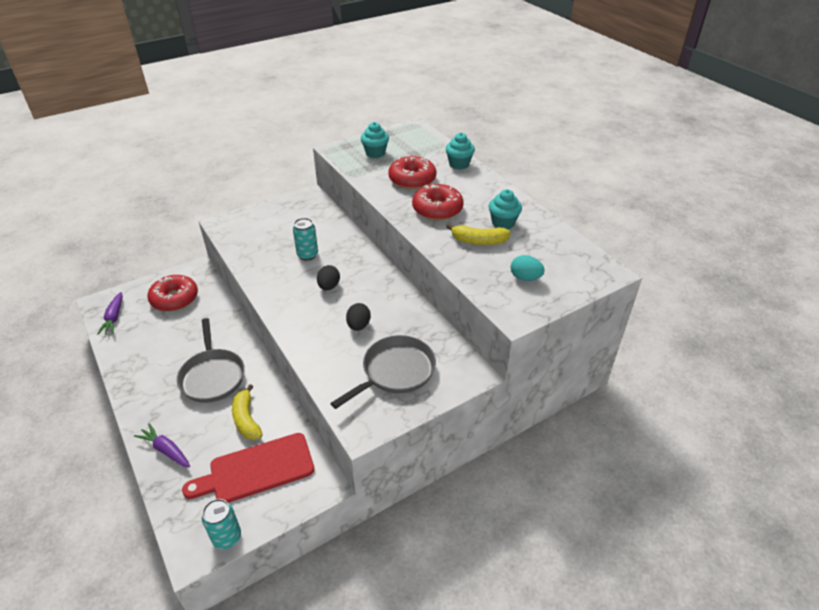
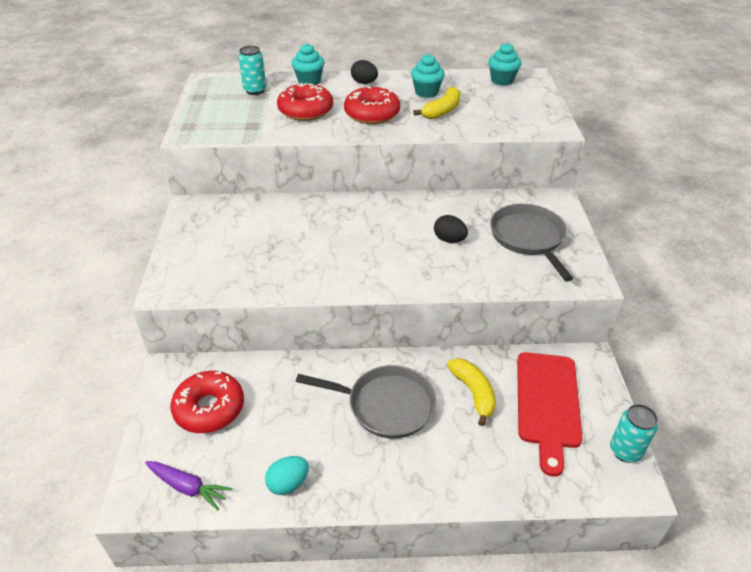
camera: 60 degrees left, 0 degrees up
purple carrot [134,423,190,468] -> none
yellow banana [232,384,262,440] -> yellow banana turned 120 degrees counterclockwise [447,358,496,426]
turquoise can [293,218,318,261] -> turquoise can moved to [238,46,266,95]
black egg [317,265,340,291] -> black egg moved to [351,60,378,84]
turquoise cupcake [361,122,389,158] -> turquoise cupcake moved to [488,43,521,86]
turquoise egg [511,255,545,281] -> turquoise egg moved to [265,456,309,495]

